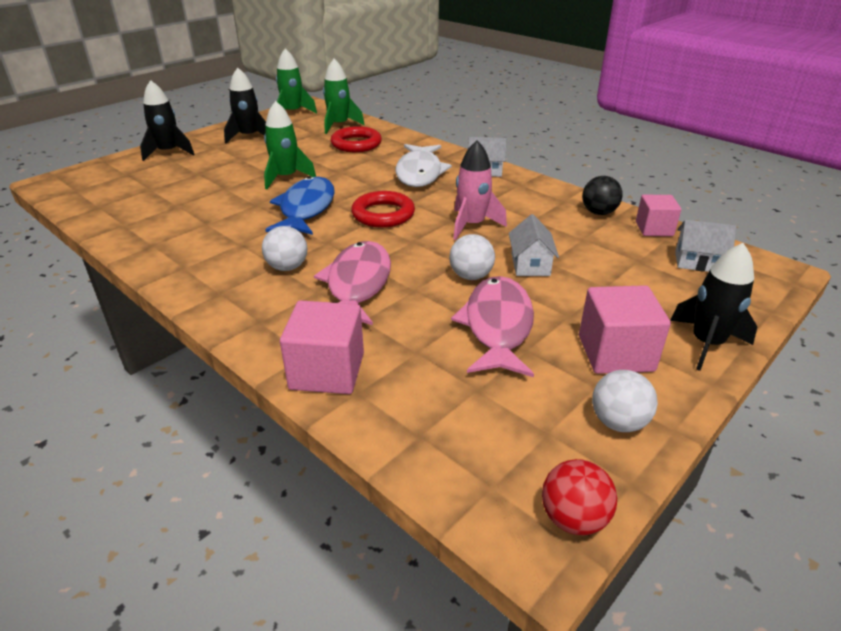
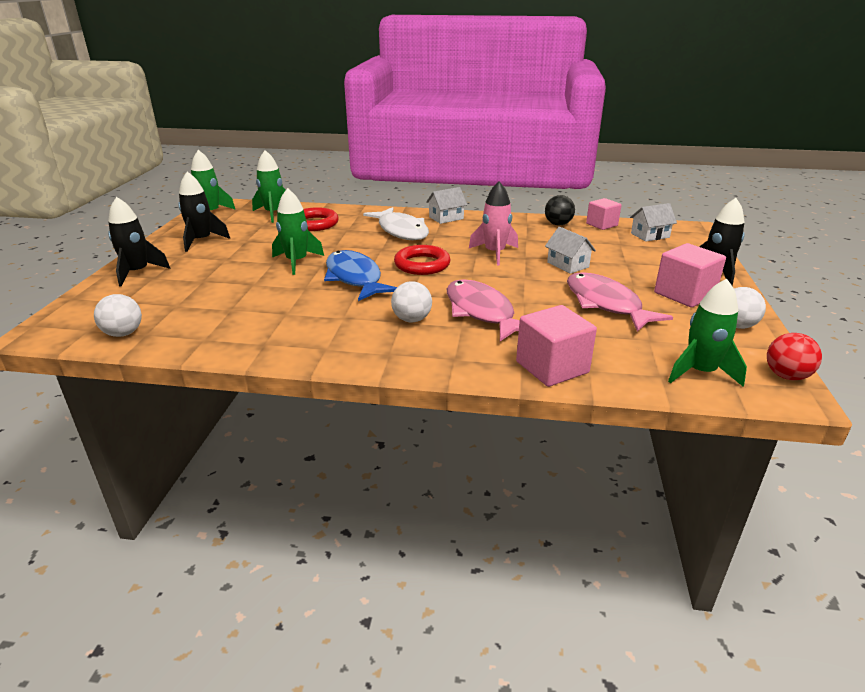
camera: 35 degrees left, 5 degrees down
white ball [449,234,495,280] -> white ball moved to [94,294,142,337]
none -> green rocket [668,279,747,387]

